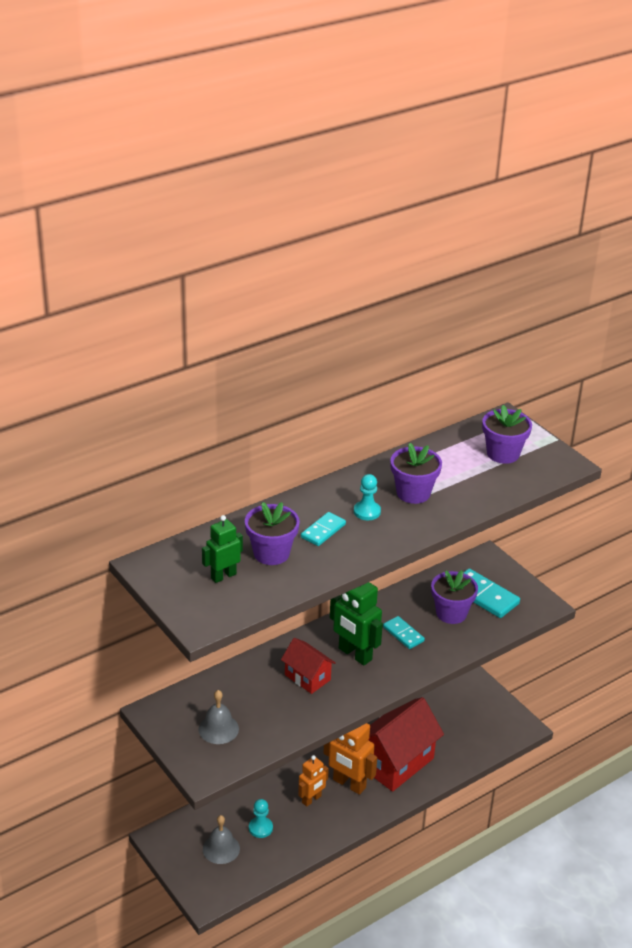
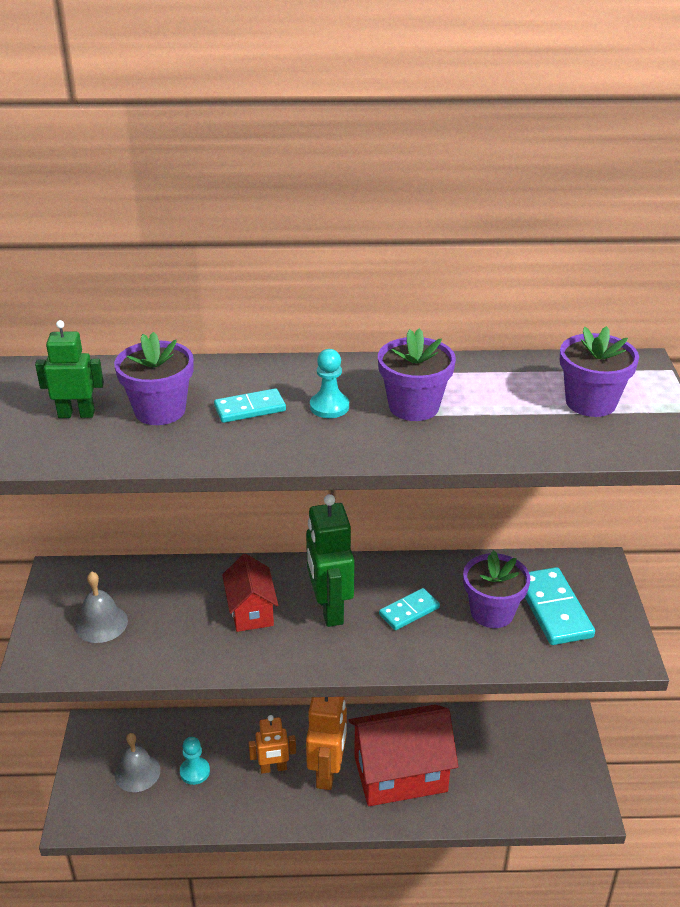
camera: 35 degrees right, 0 degrees up
orange robot [323,723,377,795] -> orange robot turned 150 degrees counterclockwise [306,697,347,790]
turquoise domino [383,616,425,649] -> turquoise domino turned 60 degrees clockwise [379,588,440,630]

